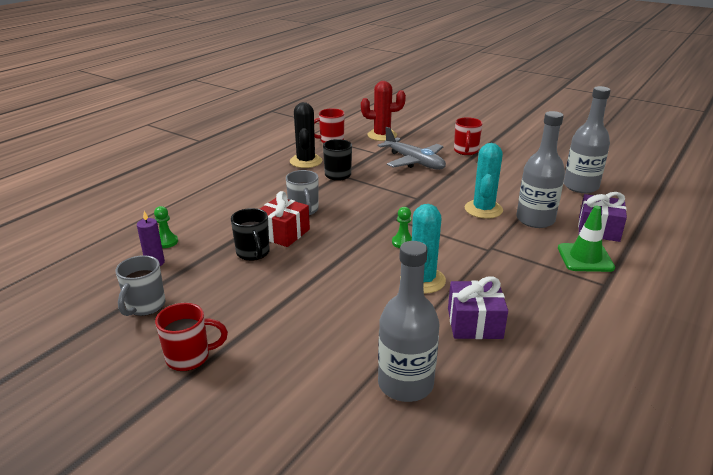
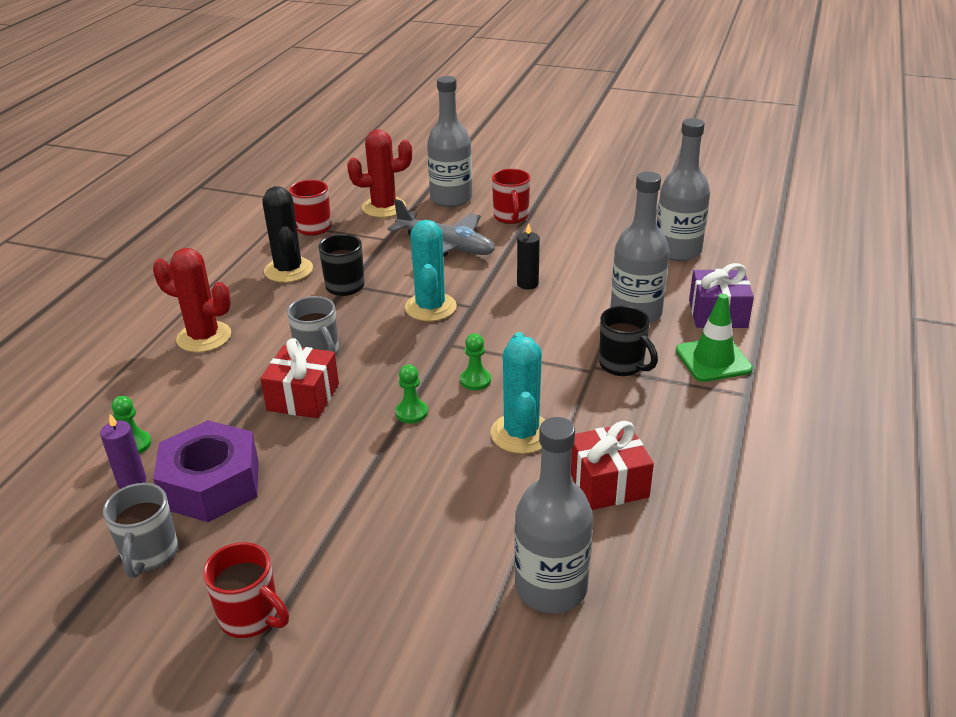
camera: 15 degrees left, 5 degrees up
red mug [155,303,228,371] -> red mug turned 60 degrees clockwise [203,542,289,638]
black mug [231,208,270,261] -> black mug moved to [599,306,658,376]
purple gift [448,276,508,339] -> red gift [571,421,654,510]
turquoise cactus [465,143,503,219] -> turquoise cactus moved to [405,220,457,322]
none -> red cactus [153,248,231,353]
none -> purple nut [153,420,259,522]
none -> green pawn [395,365,428,423]
none -> grey bottle [427,76,472,207]
none -> black candle [517,223,540,289]

